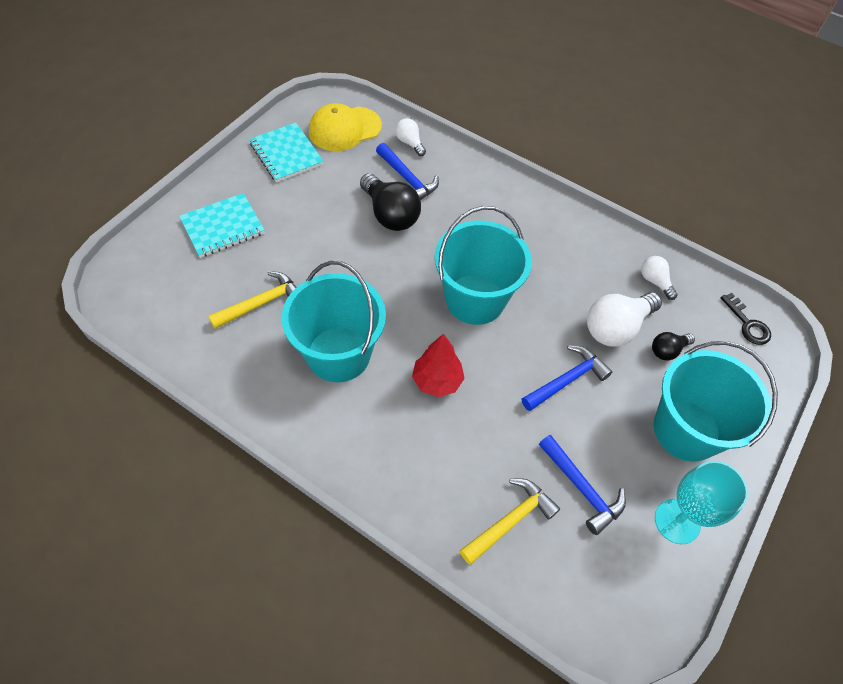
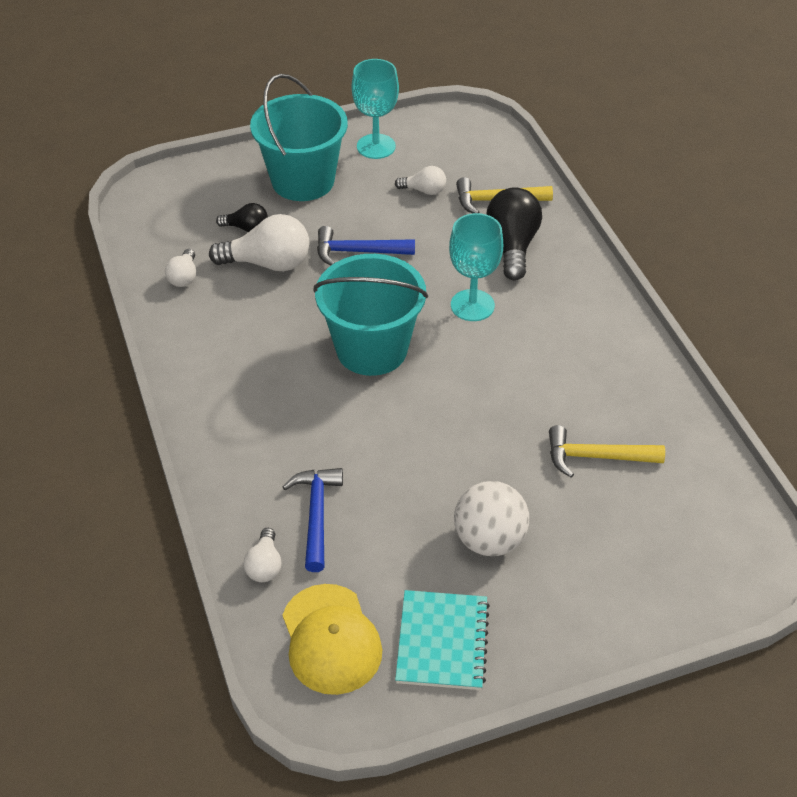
camera: 140 degrees left, 10 degrees down
turquoise notebook [179,193,265,258] -> none
turquoise bucket [282,261,386,382] -> none
yellow cap [309,103,382,151] -> yellow cap turned 60 degrees clockwise [283,584,382,695]
black light bulb [360,173,421,231] -> black light bulb moved to [487,187,542,281]
red tree [412,333,465,397] -> turquoise goblet [449,213,503,321]
blue hammer [539,435,626,535] -> white light bulb [395,166,446,195]
black key [720,293,771,345] -> none
none -> white ball [454,481,529,556]

